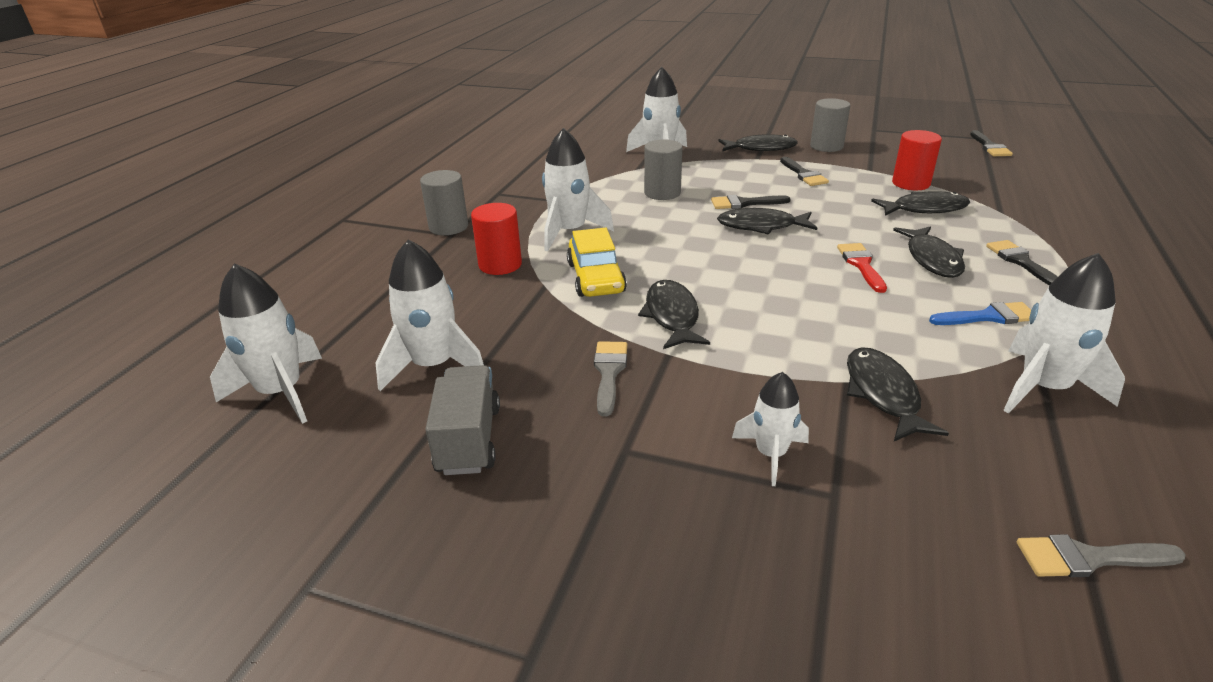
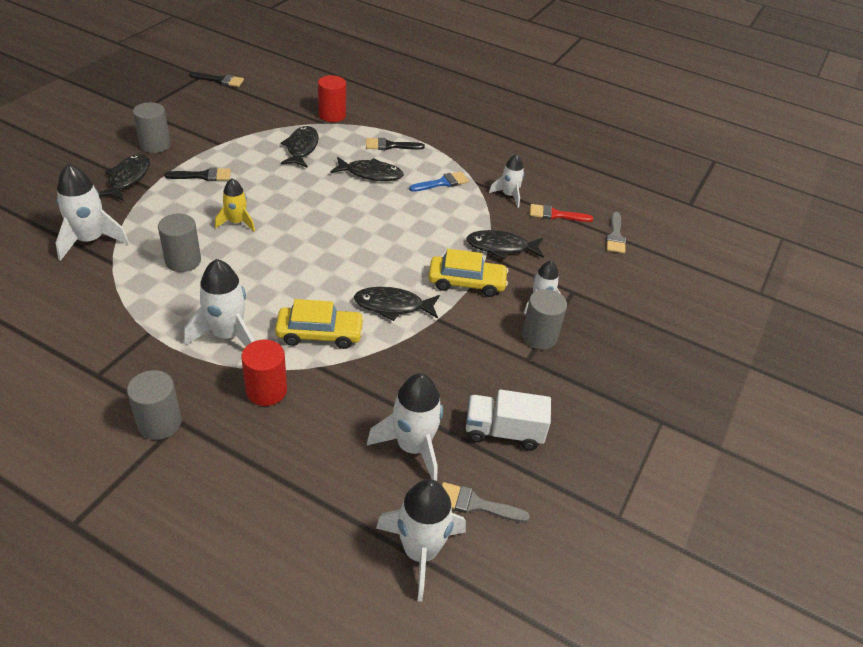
camera: 85 degrees left, 10 degrees up
grey truck [425,365,500,475] -> white truck [466,390,551,450]
grey brush [594,341,627,416] -> grey brush moved to [442,482,530,523]
black brush [711,195,790,209] -> yellow rocket [215,178,255,231]
black fish [717,208,817,235] -> none
red brush [837,243,887,293] -> red brush moved to [530,204,593,222]
red cylinder [892,130,942,190] -> red cylinder moved to [318,75,346,122]
blue brush [929,302,1031,325] -> blue brush turned 60 degrees clockwise [409,172,469,192]
white rocket [1003,253,1125,414] -> white rocket [489,154,524,208], size x0.62
none -> yellow car [428,249,508,297]
none -> grey cylinder [522,289,567,350]

